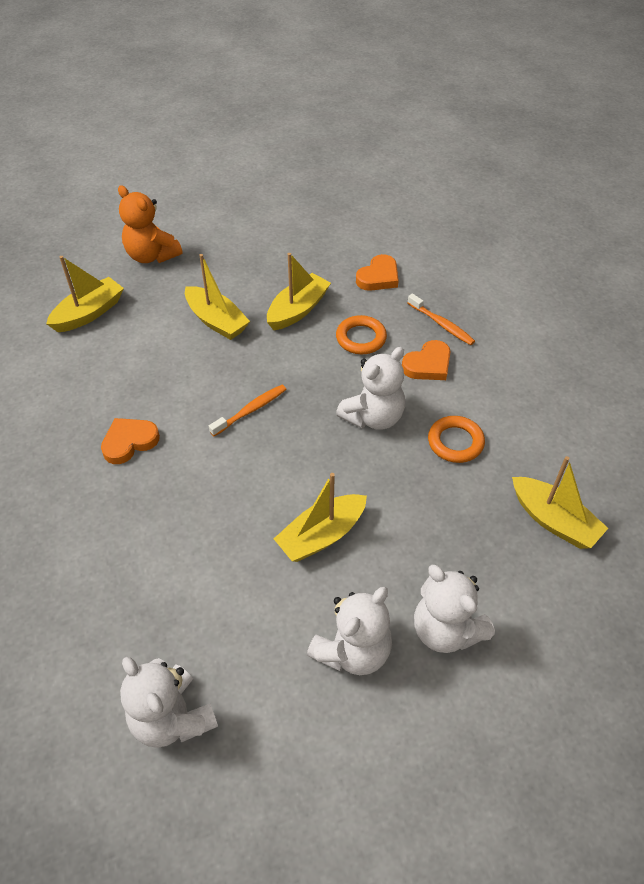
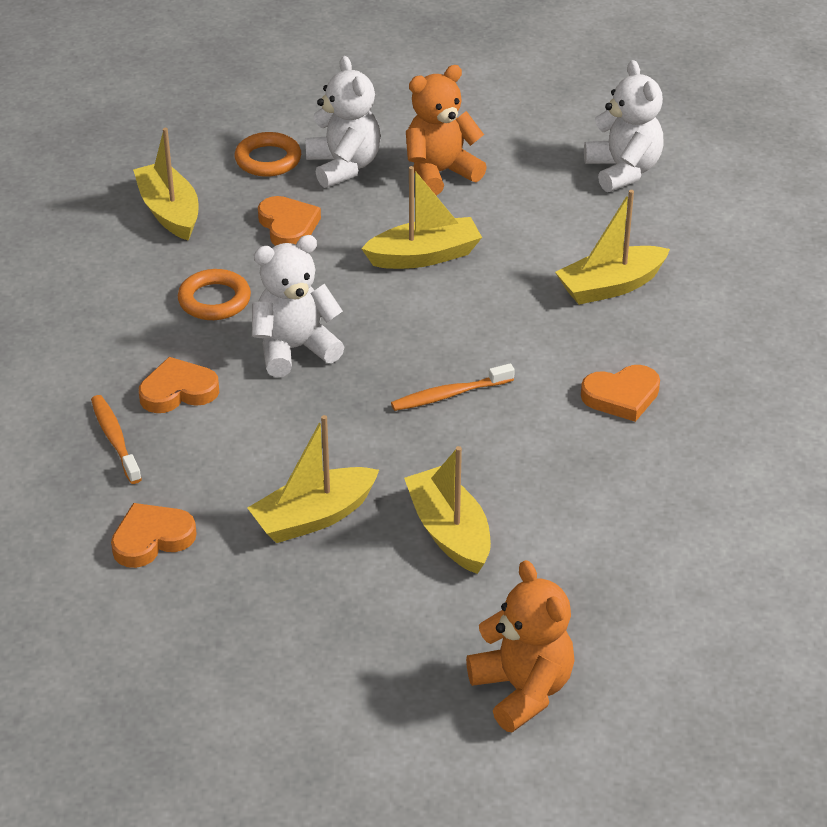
camera: 160 degrees left, 10 degrees down
yellow boat [46,256,124,332] -> yellow boat moved to [555,190,670,305]
white teddy bear [307,587,392,675] -> orange teddy bear [406,65,487,196]
orange ring [336,315,387,354] -> orange ring moved to [235,132,301,177]
none -> orange heart [258,196,321,246]

